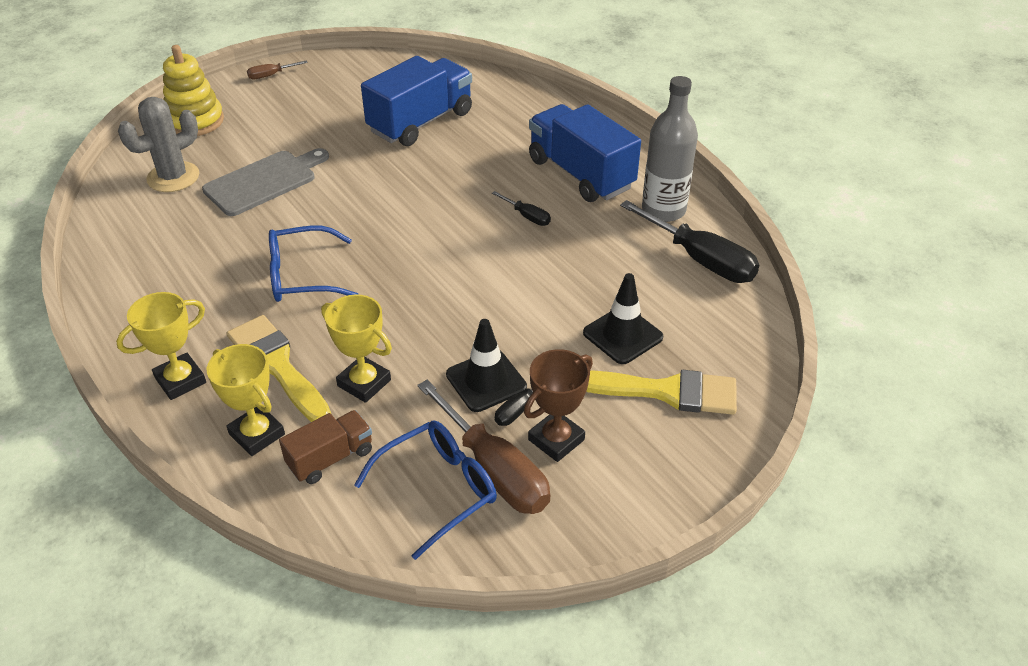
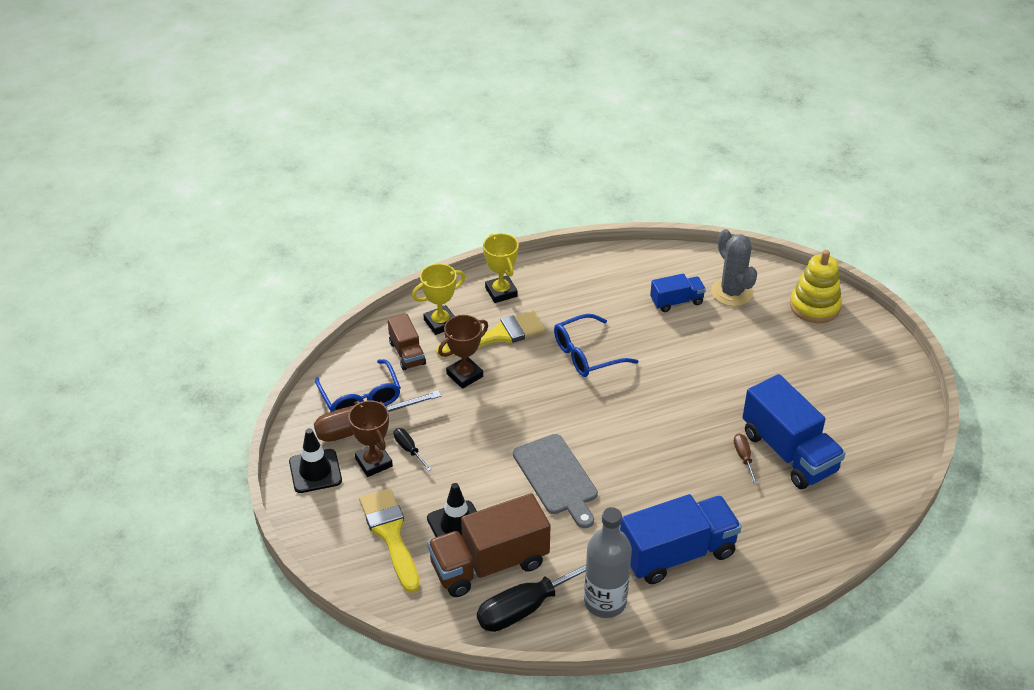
camera: 105 degrees right, 0 degrees up
grey cutting board [202,148,329,216] -> grey cutting board moved to [513,434,598,528]
brown screwdriver [247,60,308,79] -> brown screwdriver moved to [734,433,758,484]
blue glasses [269,226,359,302] -> blue glasses turned 120 degrees counterclockwise [554,314,638,377]
yellow trophy [321,294,392,403] -> brown trophy [438,315,488,389]
black traffic cone [446,319,527,412] -> black traffic cone moved to [289,428,342,493]
black screwdriver [492,191,551,226] -> none
yellow brush [586,370,737,415] -> yellow brush turned 135 degrees clockwise [359,488,420,593]
none -> brown truck [427,493,550,597]
none -> blue truck [650,273,706,312]

